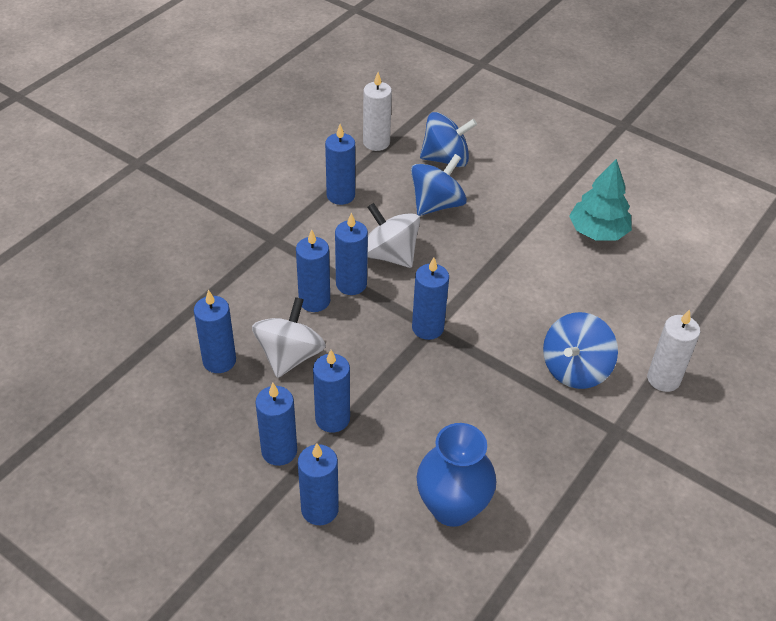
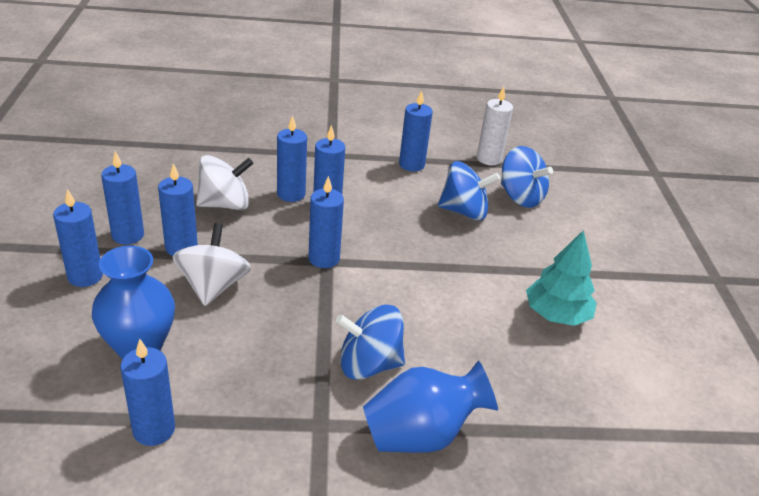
camera: 50 degrees right, 10 degrees down
blue candle [194,290,236,373] -> blue candle moved to [120,339,175,446]
white spinning top [367,203,420,268] -> white spinning top moved to [173,223,251,306]
white candle [647,309,700,392] -> blue vase [363,360,498,453]

